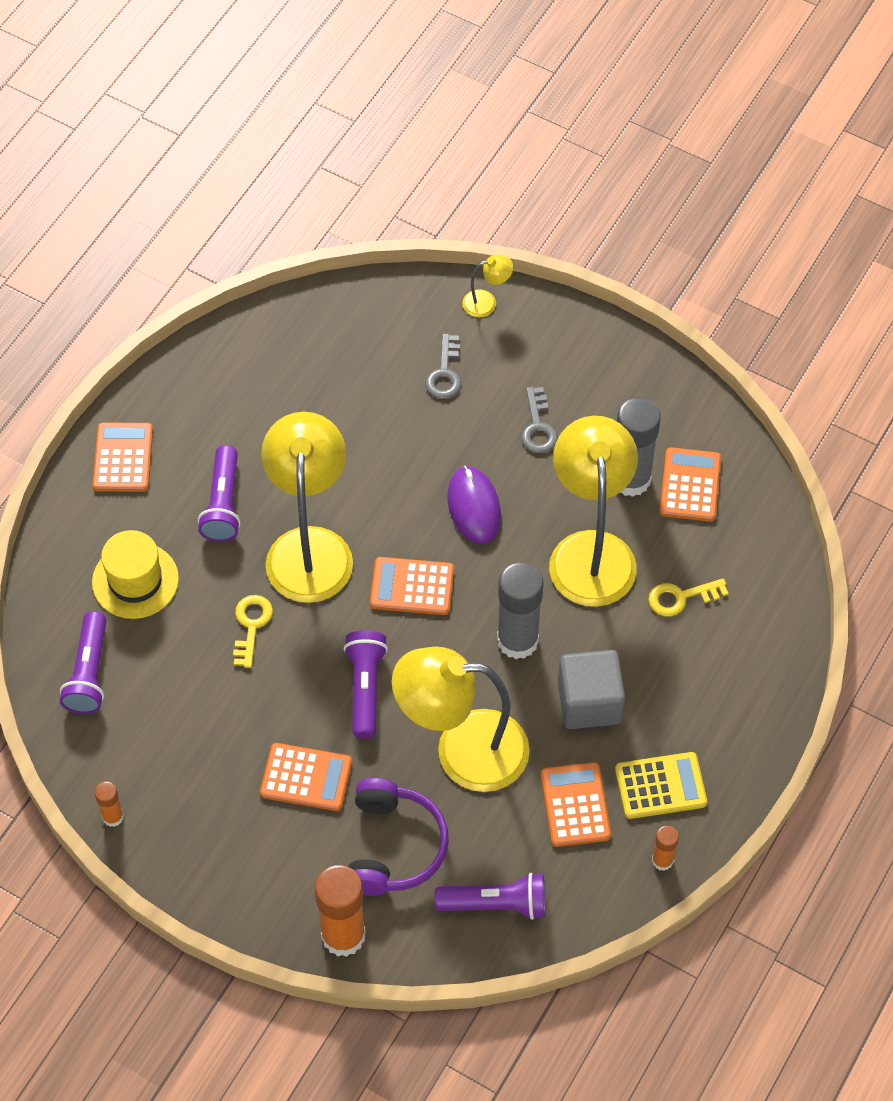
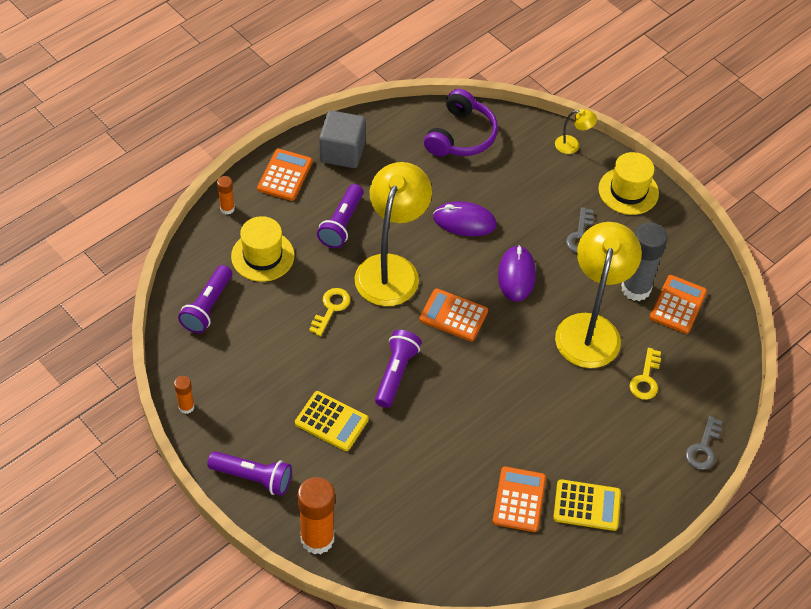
camera: 15 degrees right, 5 degrees down
orange calculator [260,743,352,811] -> yellow calculator [295,391,368,451]
purple headphones [348,778,449,896] -> purple headphones moved to [424,89,498,157]
yellow lamp [392,647,530,792] -> none
grey key [425,334,461,399] -> grey key moved to [686,416,722,470]
purple flashlight [435,873,545,920] -> purple flashlight moved to [207,451,292,496]
grey glue stick [497,562,544,659] -> none
grey cube [558,650,625,729] -> grey cube moved to [319,110,366,168]
yellow key [648,579,728,617] -> yellow key turned 75 degrees counterclockwise [629,348,661,400]
orange glue stick [652,826,679,871] -> orange glue stick moved to [217,176,235,214]
none -> purple mouse [433,201,497,236]
none -> yellow hat [599,152,659,215]

